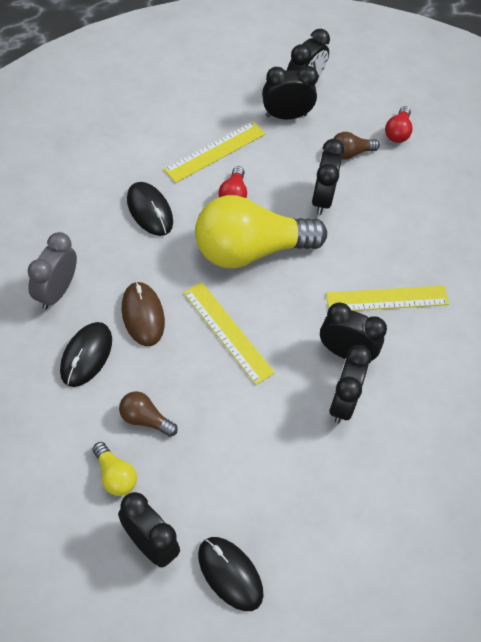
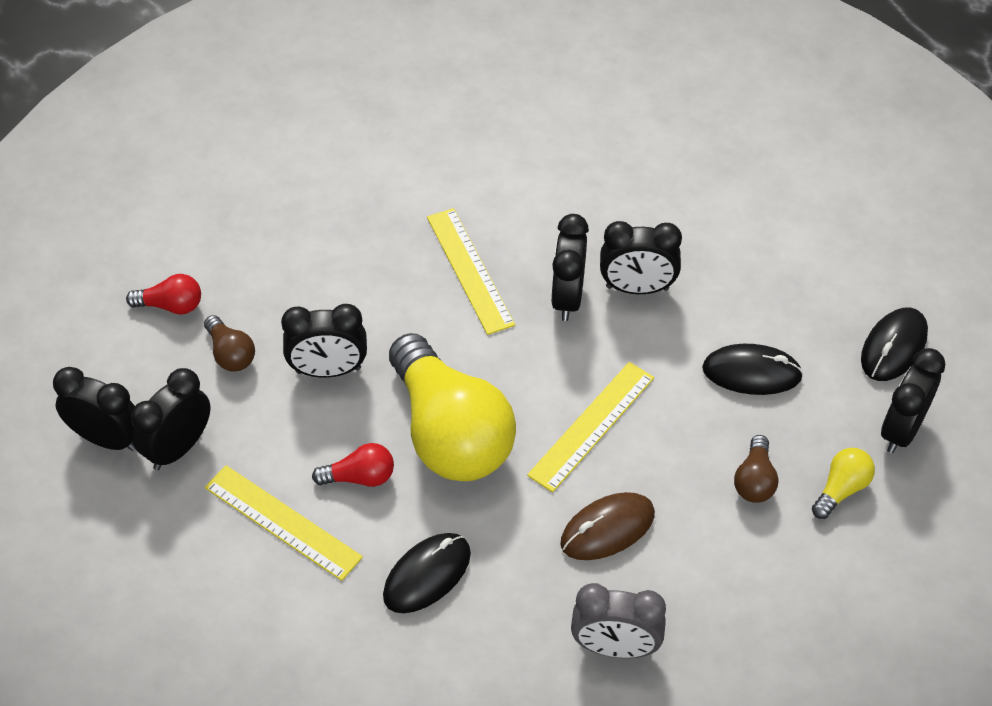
camera: 100 degrees left, 5 degrees down
black mouse [60,322,112,387] -> black mouse moved to [702,344,803,395]
black clock [262,66,318,119] -> black clock turned 60 degrees clockwise [131,368,211,470]

